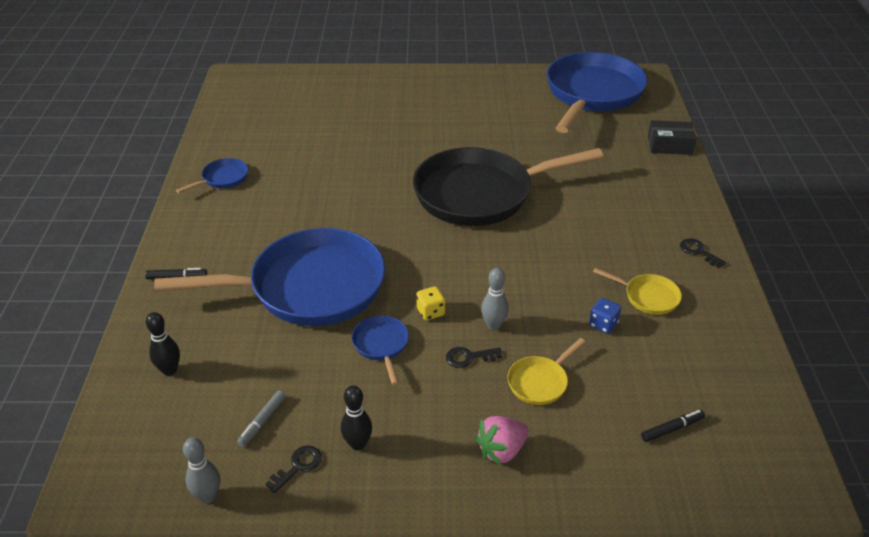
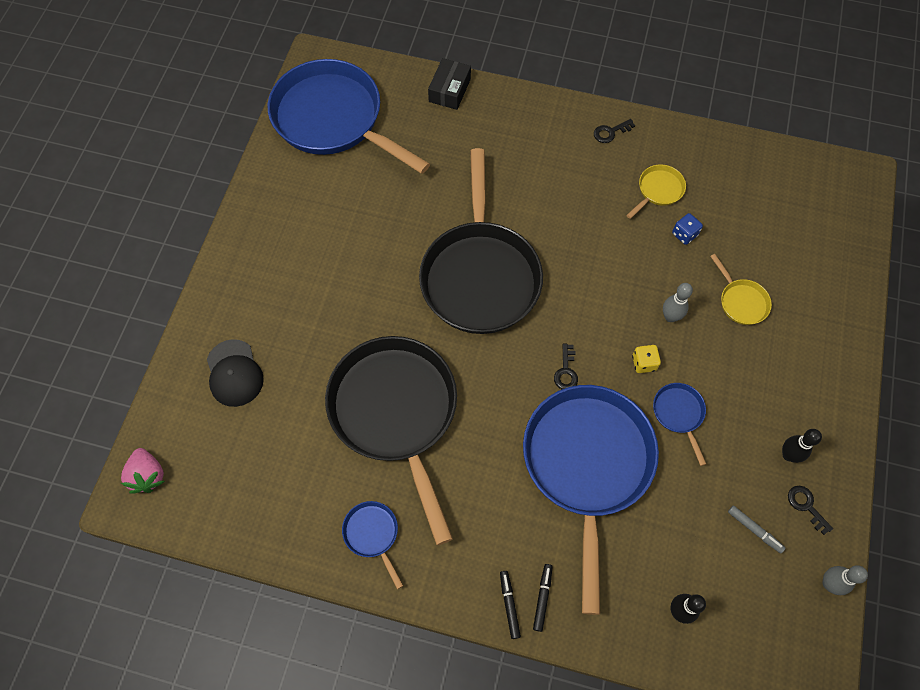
camera: 75 degrees left, 25 degrees up
blue pan [352,316,409,385] -> blue pan turned 75 degrees clockwise [653,383,706,466]
black key [446,347,502,368] -> black key moved to [554,343,578,389]
pink strawberry [475,416,529,466] -> pink strawberry moved to [121,448,165,494]
black marker [641,410,705,442] -> black marker moved to [500,571,521,639]
none -> black cap [207,339,264,407]
none -> black pan [325,336,457,545]

